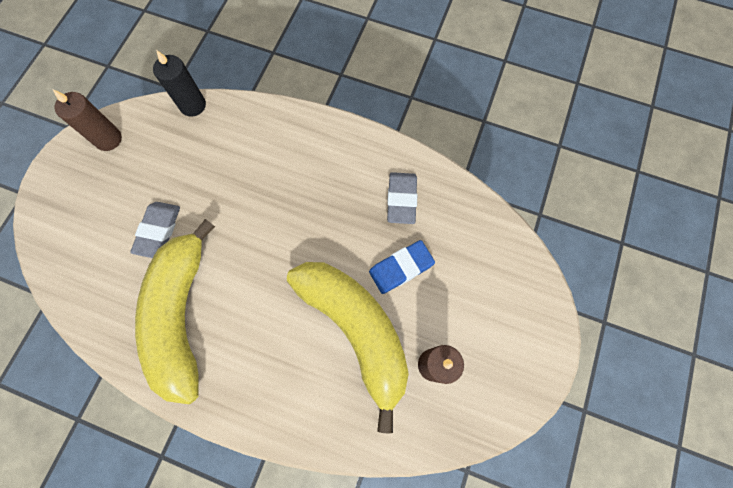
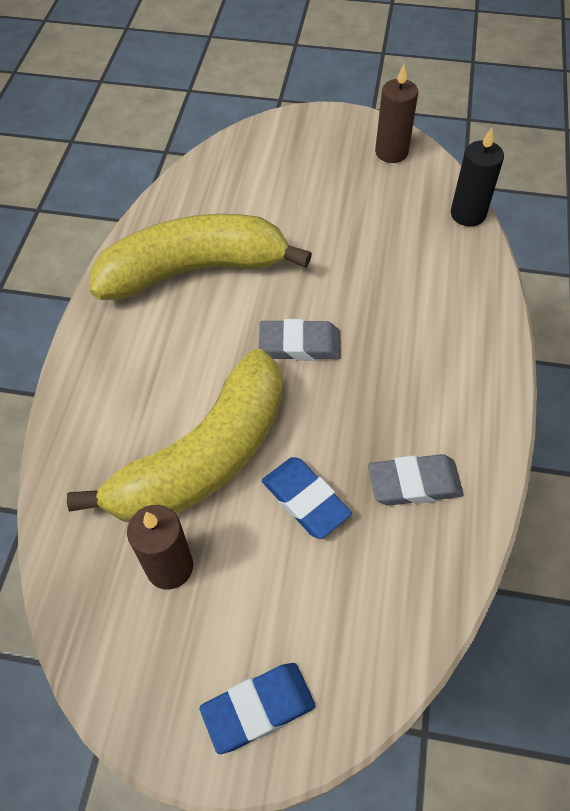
camera: 80 degrees right, 15 degrees down
grey eraser [130,202,180,258] -> grey eraser moved to [259,319,341,361]
none -> blue eraser [199,663,316,754]

